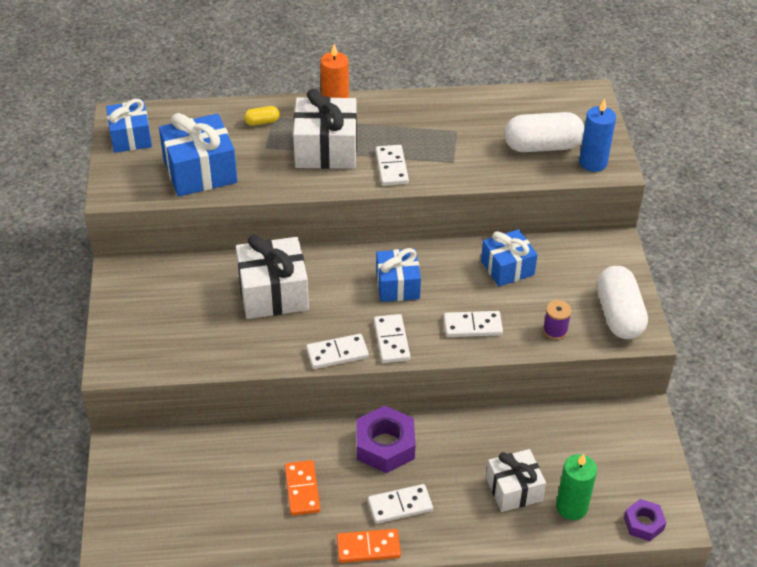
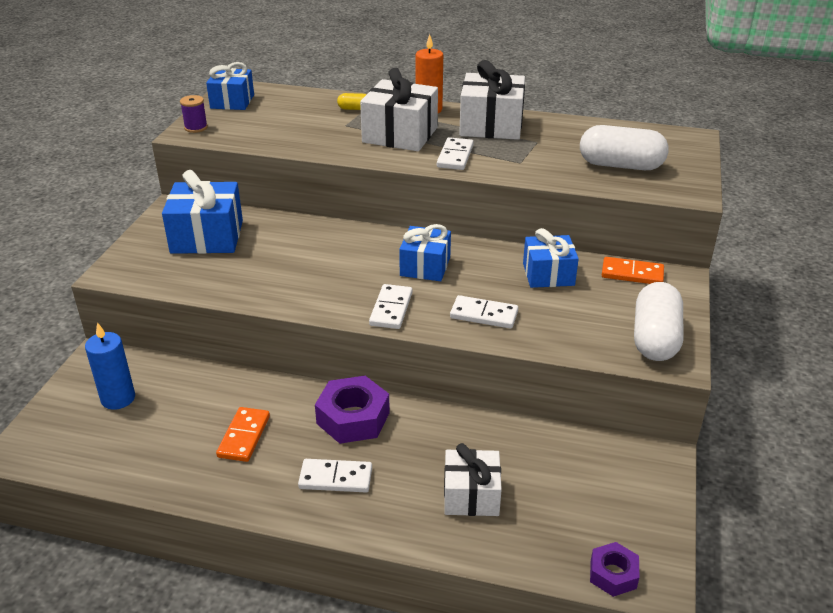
camera: 20 degrees right, 10 degrees down
blue gift [159,113,237,197] -> blue gift moved to [162,170,243,254]
white gift [236,234,309,319] -> white gift moved to [459,60,525,140]
white domino [306,334,369,369] -> none
orange domino [337,529,401,563] -> orange domino moved to [602,257,664,284]
purple spool [543,300,572,340] -> purple spool moved to [180,95,208,133]
green candle [556,453,597,520] -> none
blue candle [579,98,616,172] -> blue candle moved to [85,322,135,410]

